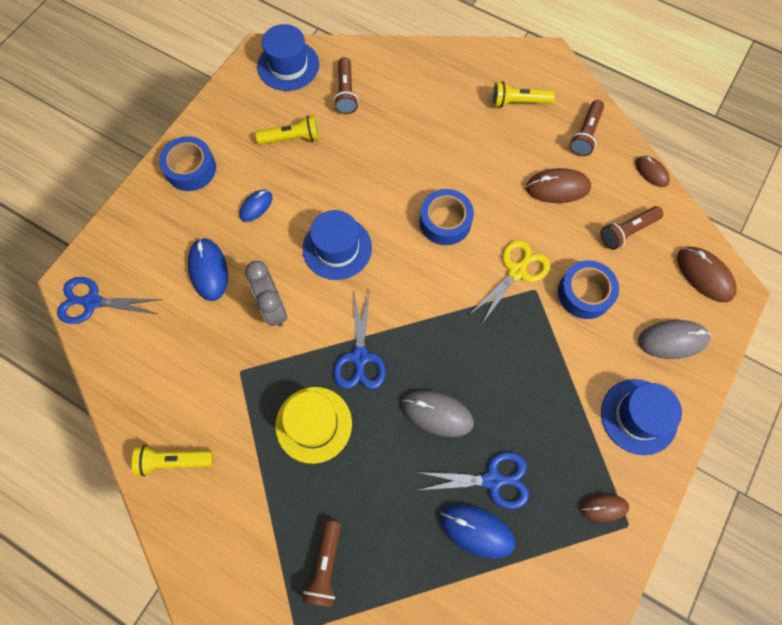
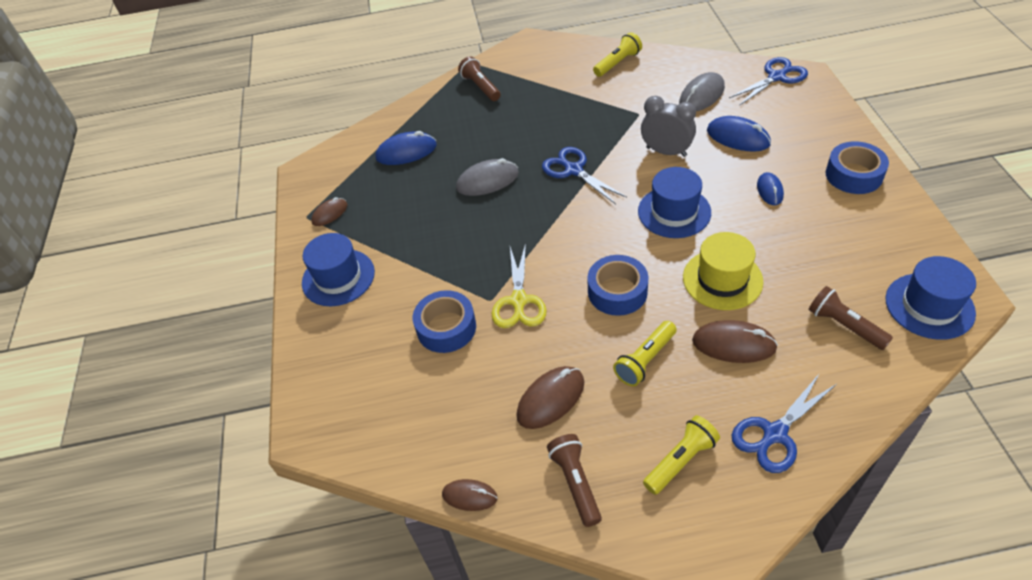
camera: 145 degrees right, 20 degrees down
yellow flashlight [255,115,320,145] -> yellow flashlight moved to [613,321,677,386]
yellow hat [275,387,352,464] -> yellow hat moved to [683,232,764,310]
blue scissors [417,452,529,509] -> blue scissors moved to [732,373,837,473]
brown flashlight [600,206,663,250] -> none
grey mouse [638,320,711,359] -> grey mouse moved to [679,72,725,111]
brown mouse [677,247,737,302] -> brown mouse moved to [692,320,778,363]

